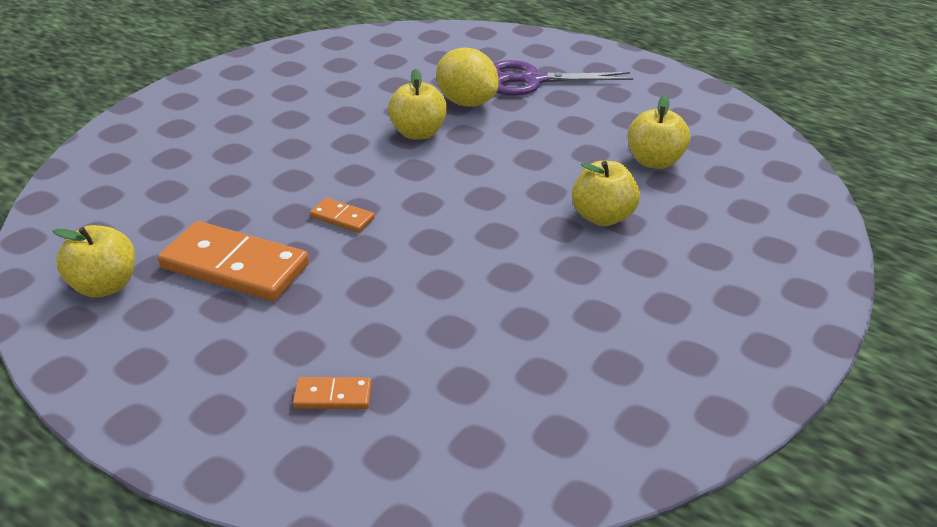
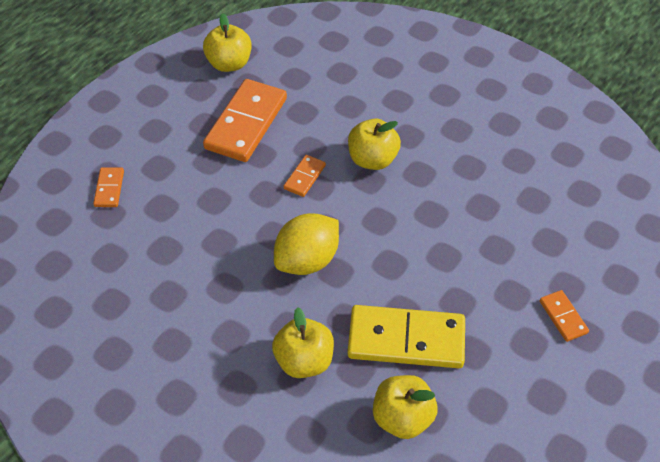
camera: 90 degrees right, 15 degrees up
yellow apple [388,68,447,140] -> yellow apple moved to [348,119,401,170]
yellow lemon [436,48,499,107] -> yellow lemon moved to [274,213,339,275]
purple scissors [493,60,633,96] -> orange domino [540,290,589,342]
none -> yellow domino [347,305,465,368]

